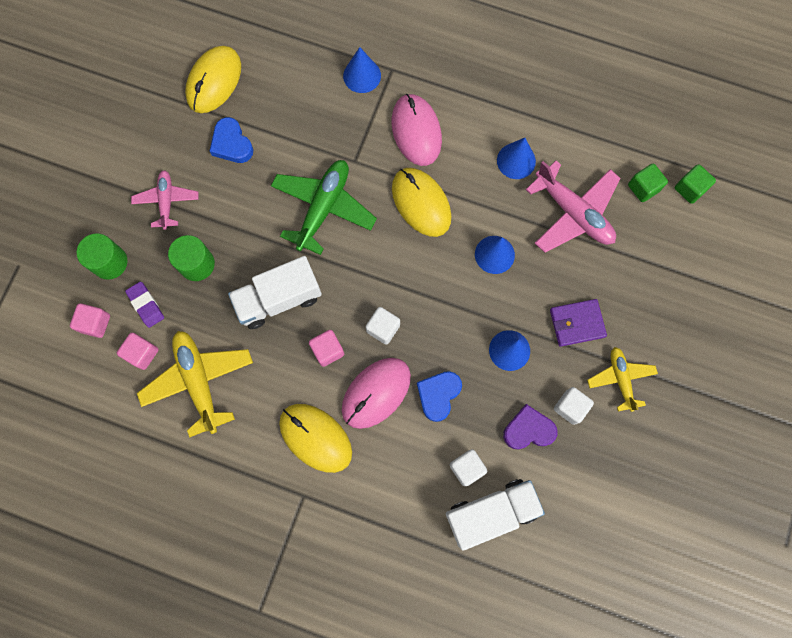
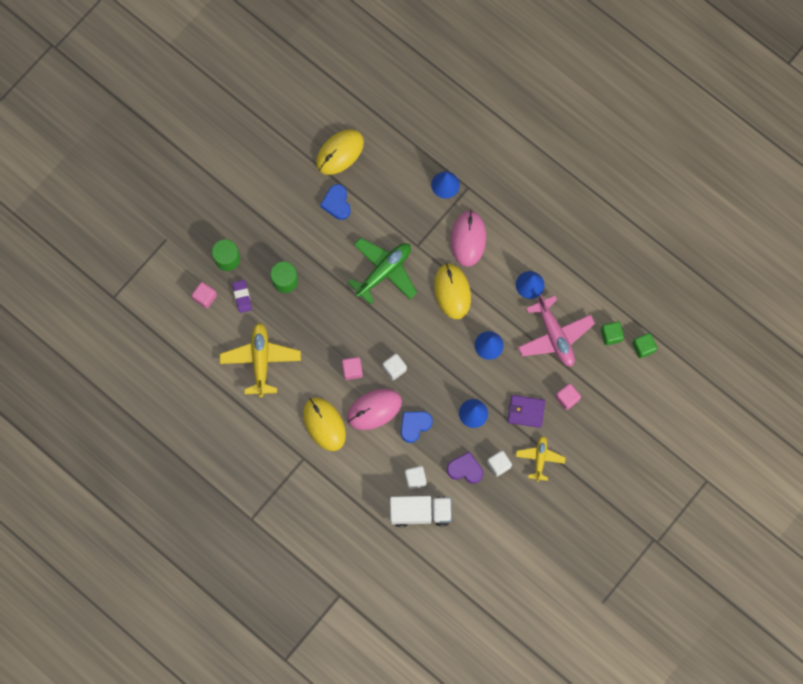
camera: 20 degrees right, 0 degrees up
pink cube [117,333,159,370] -> pink cube moved to [555,383,581,410]
pink plane [131,170,199,230] -> none
white truck [228,256,322,329] -> none

